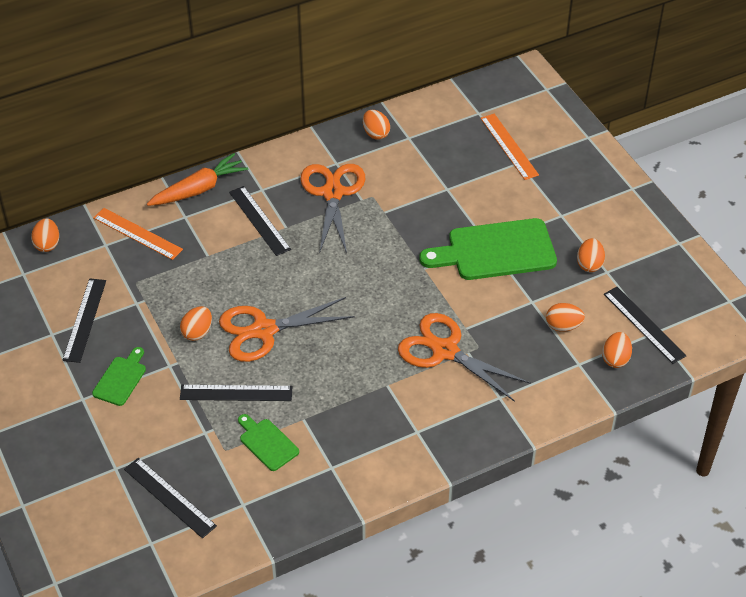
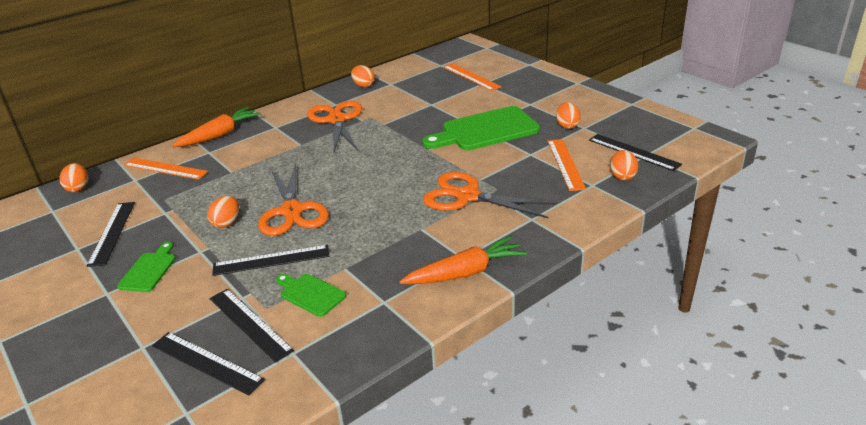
camera: 10 degrees left, 15 degrees down
orange scissors [219,297,355,362] -> orange scissors turned 75 degrees counterclockwise [258,163,329,236]
black ruler [229,186,291,256] -> black ruler moved to [209,289,294,363]
orange egg [546,303,585,332] -> orange ruler [547,139,586,191]
none -> orange carrot [400,236,527,284]

